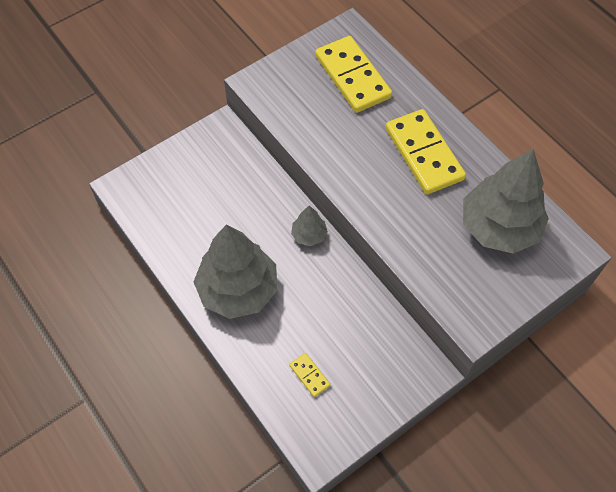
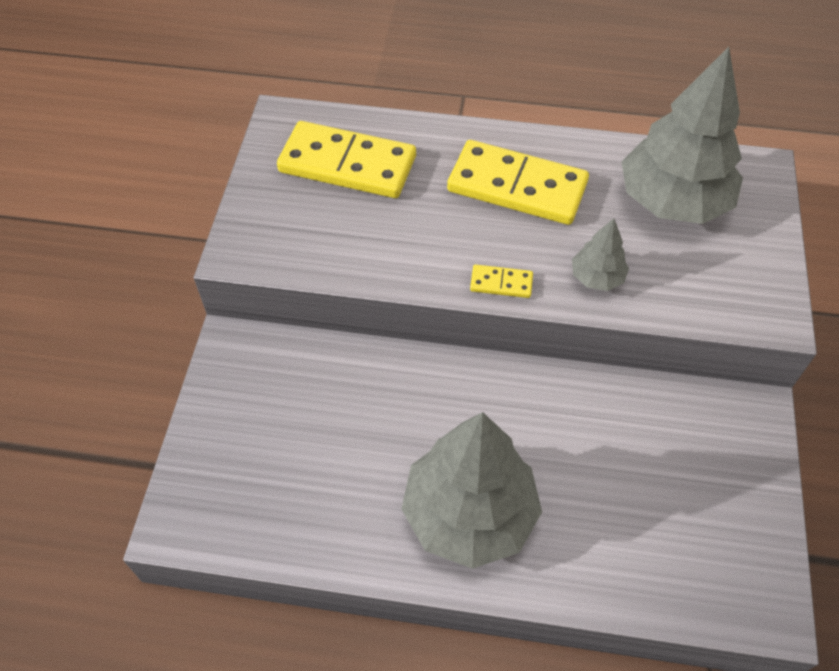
camera: 45 degrees left, 5 degrees down
yellow domino [289,353,330,397] -> yellow domino moved to [470,265,533,298]
grey tree [291,205,328,246] -> grey tree moved to [572,218,629,291]

